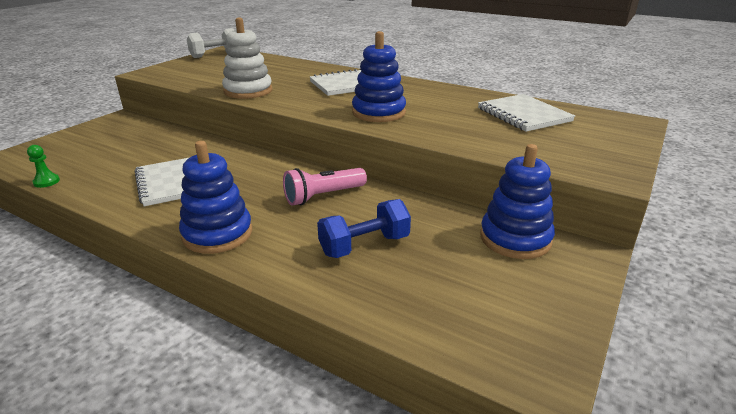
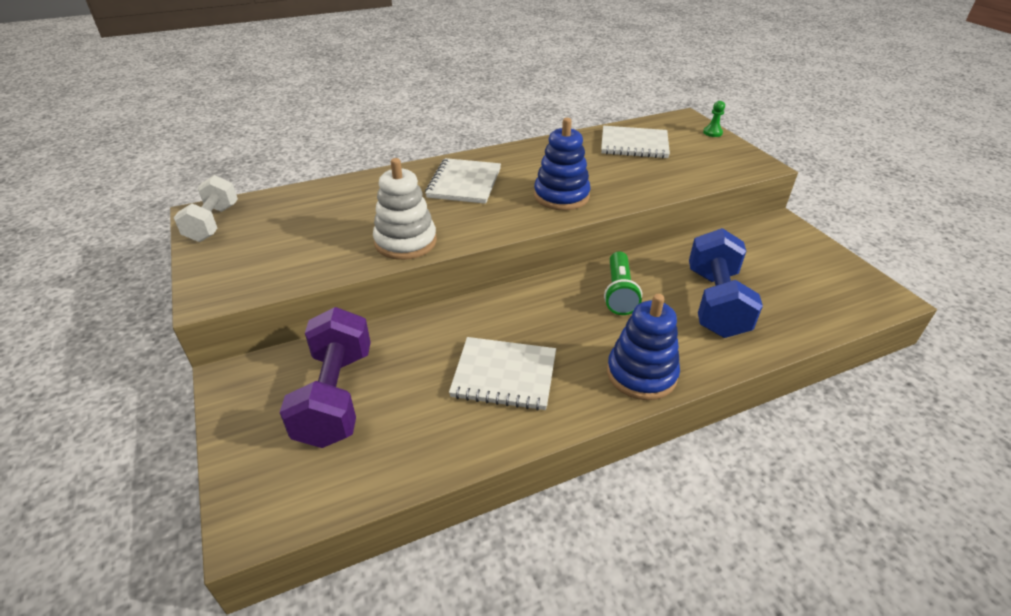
camera: 55 degrees left, 10 degrees up
green pawn [27,145,60,188] -> green pawn moved to [703,101,725,137]
pink flashlight [283,168,367,206] -> green flashlight [604,251,642,315]
blue dumbbell [317,199,411,258] -> blue dumbbell [689,228,763,338], size x1.50
blue stacking toy [480,144,555,259] -> none
none -> purple dumbbell [280,307,371,448]

